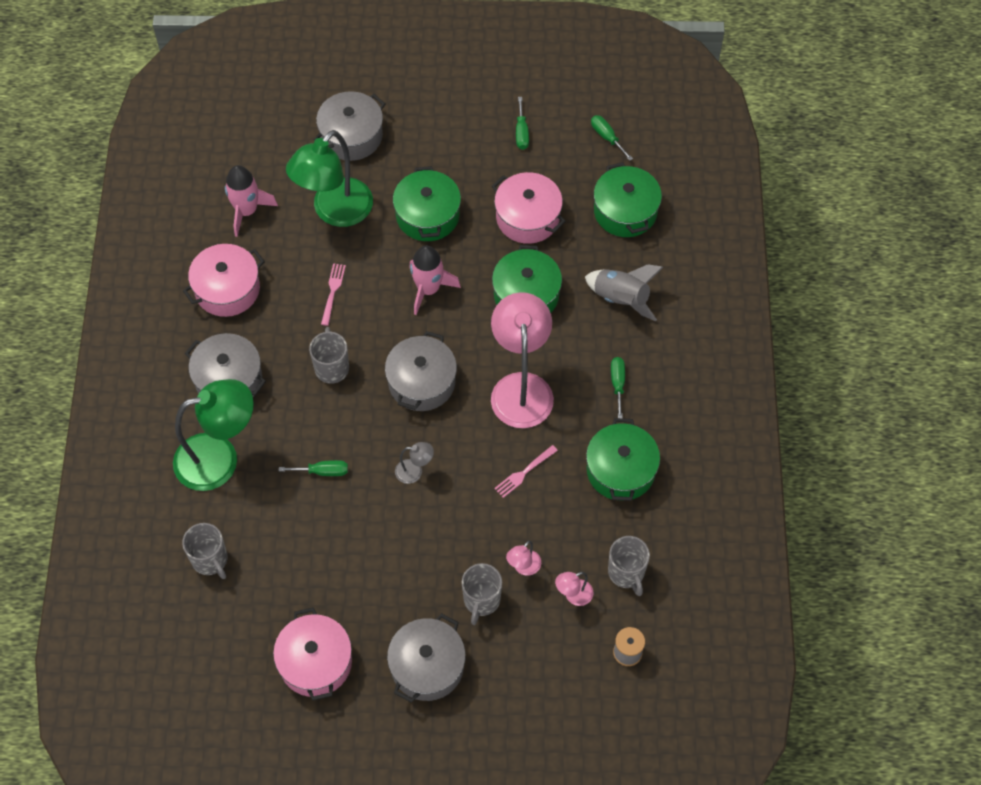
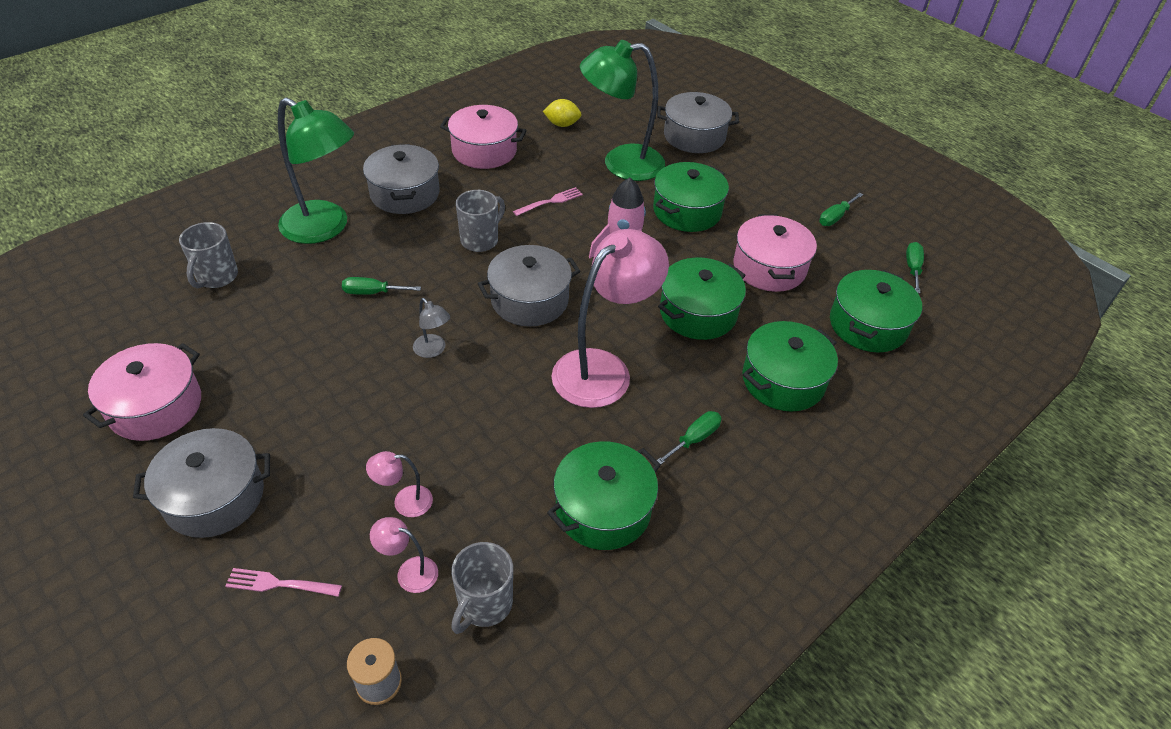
camera: 45 degrees right, 15 degrees down
pink rocket [225,165,278,237] -> yellow lemon [543,99,582,127]
green screwdriver [279,460,348,476] -> green screwdriver turned 135 degrees clockwise [342,277,421,295]
grey mug [462,563,502,625] -> none
pink fork [494,445,558,498] -> pink fork moved to [225,568,342,597]
grey rocket [585,264,663,321] -> green pot [742,321,838,411]

